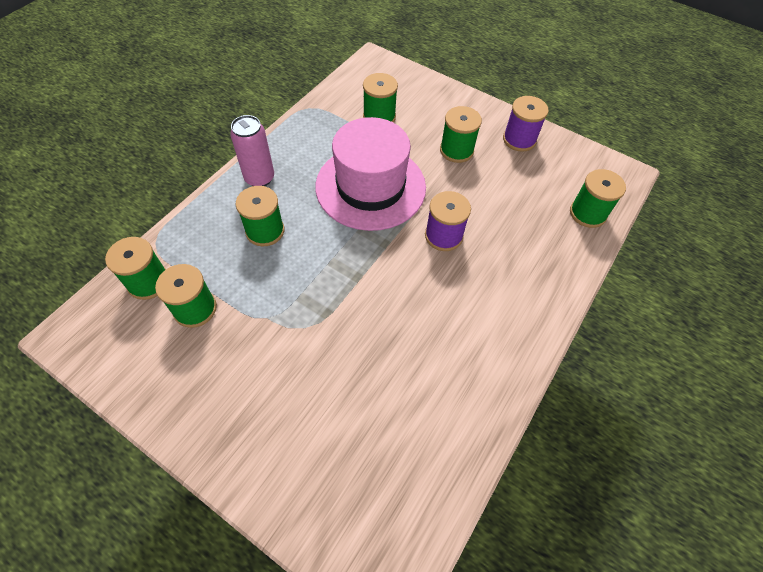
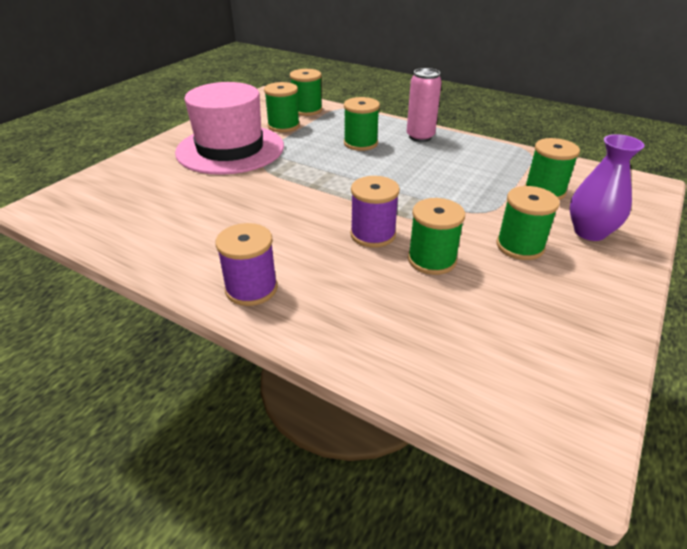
camera: 90 degrees right, 20 degrees down
pink hat [315,117,426,231] -> pink hat moved to [175,82,284,175]
purple spool [503,96,548,152] -> purple spool moved to [215,223,278,306]
green spool [570,169,626,228] -> green spool moved to [408,198,465,275]
none -> purple vase [569,134,645,241]

